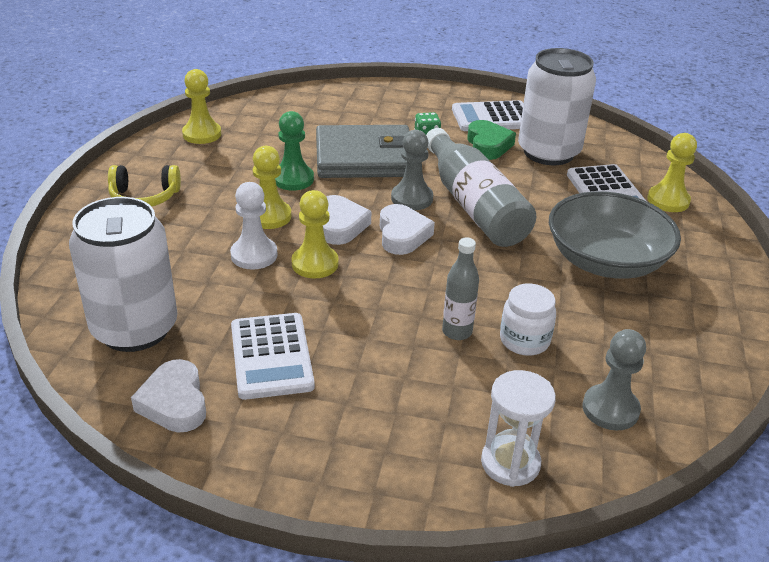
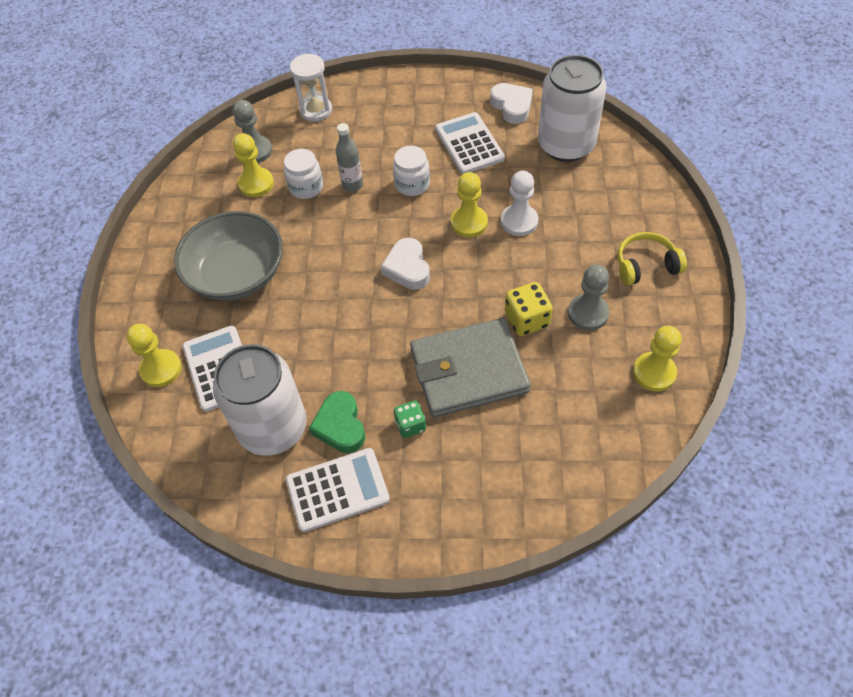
camera: 175 degrees right, 20 degrees up
yellow pawn [253,146,291,229] -> yellow pawn moved to [233,133,274,197]
green pawn [275,111,314,190] -> yellow dice [505,282,553,336]
white heart [323,195,371,245] -> none
grey pawn [391,130,433,210] -> grey pawn moved to [568,265,609,330]
grey bottle [426,128,536,247] -> none
none -> white jar [393,146,430,196]

